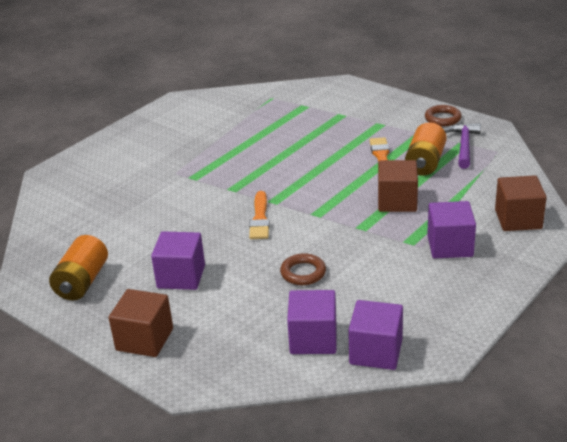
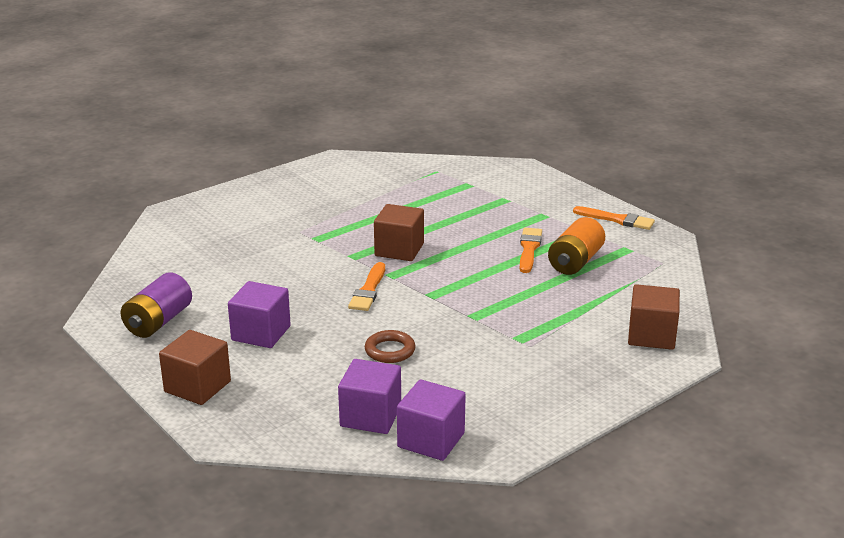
camera: 10 degrees right, 5 degrees down
orange battery [49,235,108,301] -> purple battery [121,273,192,338]
brown cube [378,160,418,212] -> brown cube moved to [374,204,424,261]
brown ring [425,105,462,126] -> orange brush [573,206,655,230]
purple cube [427,201,476,259] -> none
purple hammer [445,123,481,169] -> none

